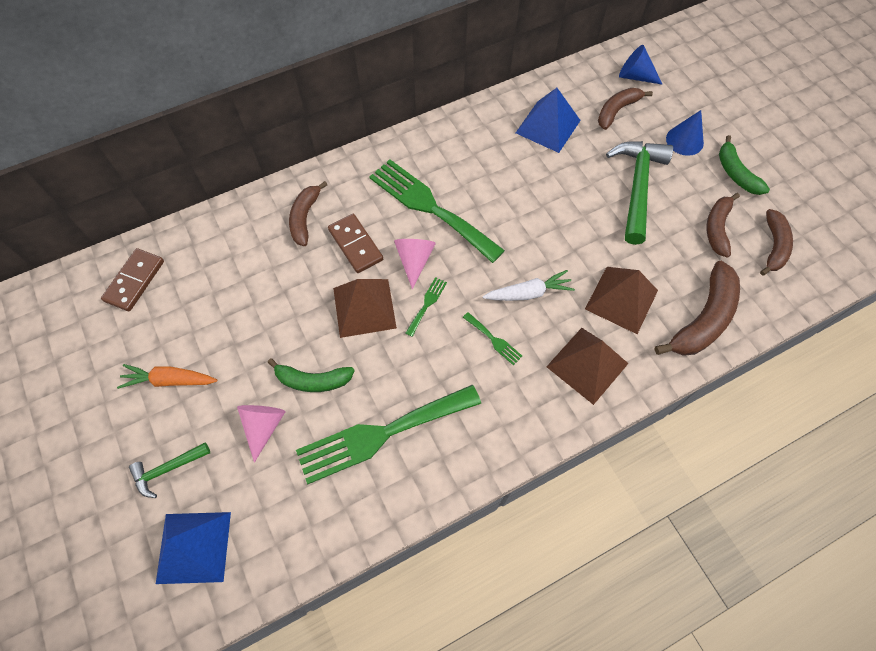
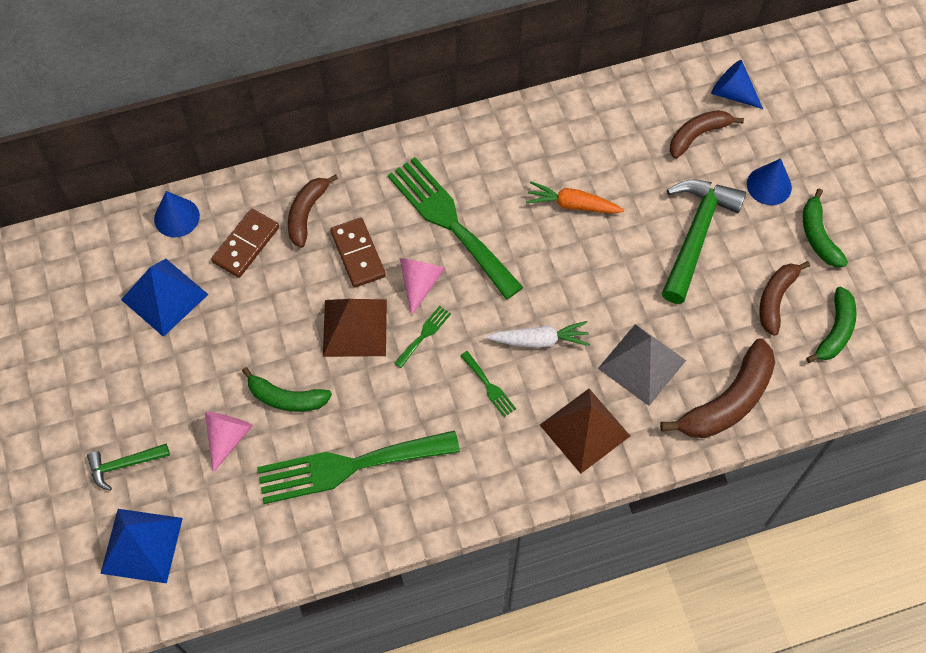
camera: 10 degrees right, 0 degrees up
brown domino [101,248,164,311] -> brown domino moved to [211,209,279,278]
orange carrot [117,364,217,389] -> orange carrot moved to [526,181,624,214]
blue pyramid [516,88,581,153] -> blue pyramid moved to [121,259,209,337]
brown pyramid [585,267,658,334] -> grey pyramid [598,324,686,406]
brown banana [760,209,793,276] -> green banana [806,287,857,363]
none -> blue cone [154,191,200,237]

